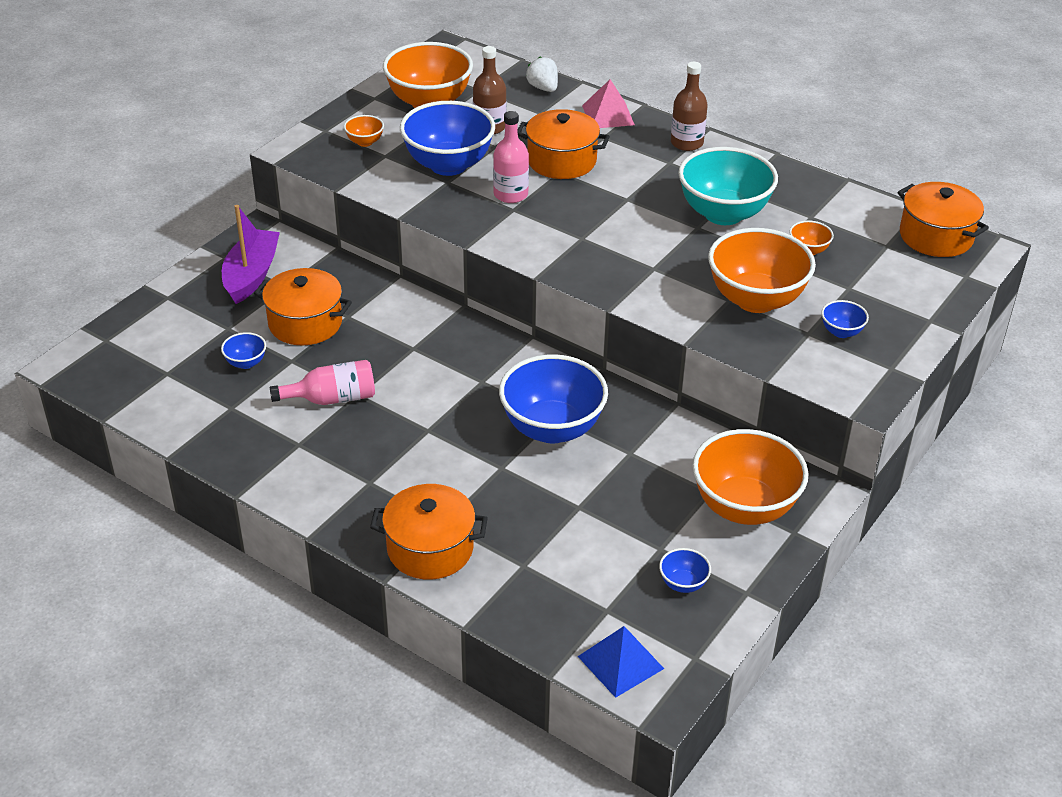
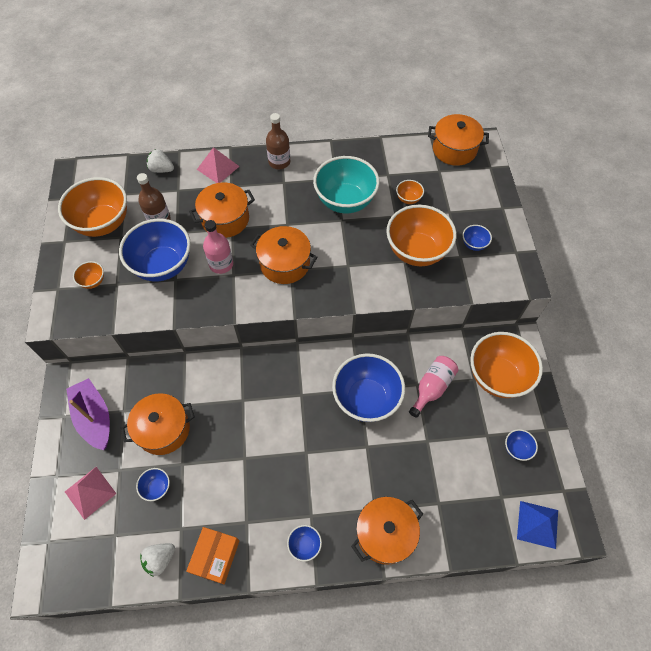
camera: 40 degrees left, 20 degrees up
pink bottle [269,360,375,405] -> pink bottle moved to [409,356,458,418]
none -> pink pyramid [65,467,116,520]
none -> white strawberry [140,543,175,577]
none -> orange box [186,527,239,584]
none -> orange pot [250,226,317,284]
none -> blue bowl [287,525,322,562]

